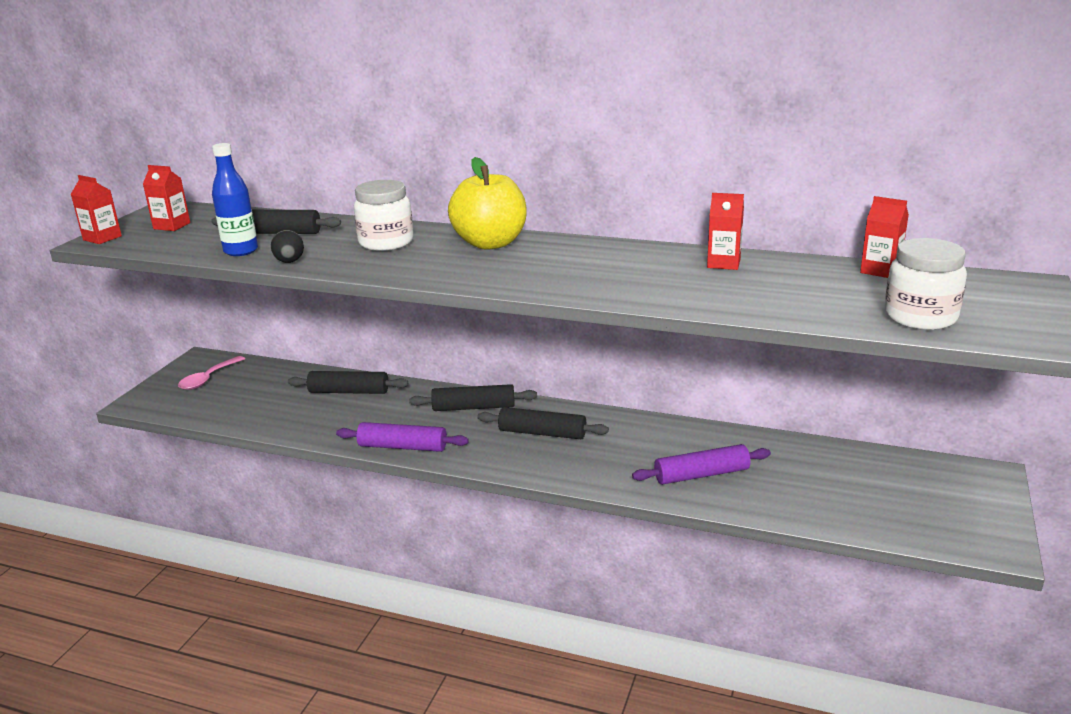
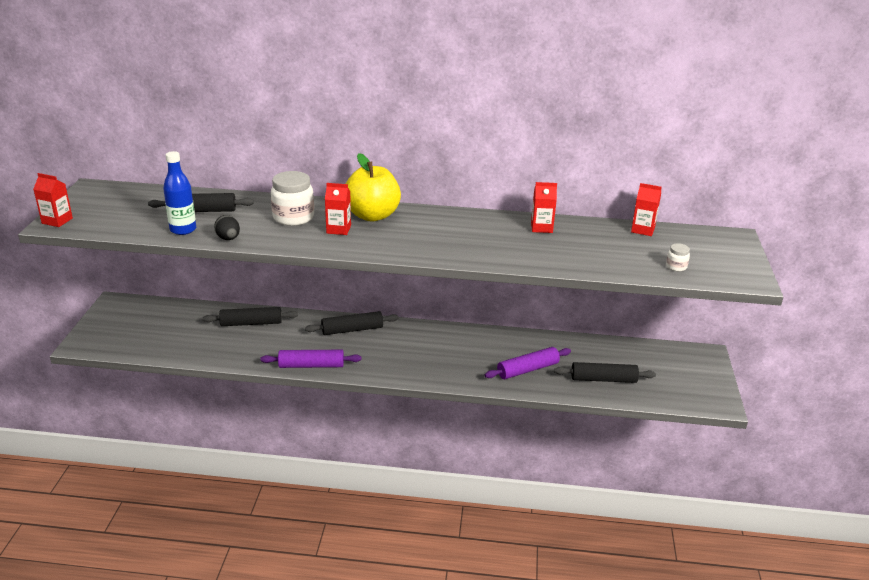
camera: 15 degrees left, 5 degrees up
red carton [143,165,190,231] -> red carton moved to [325,183,351,235]
pink spoon [178,356,245,390] -> none
black rolling pin [478,407,609,439] -> black rolling pin moved to [554,362,656,383]
white jar [885,238,967,330] -> white jar [666,243,690,271], size x0.47

